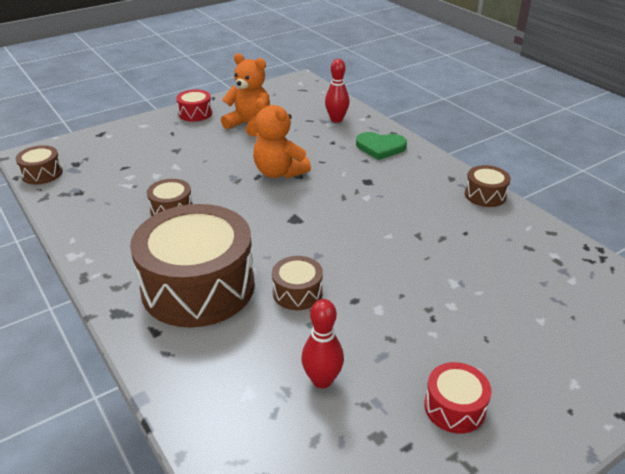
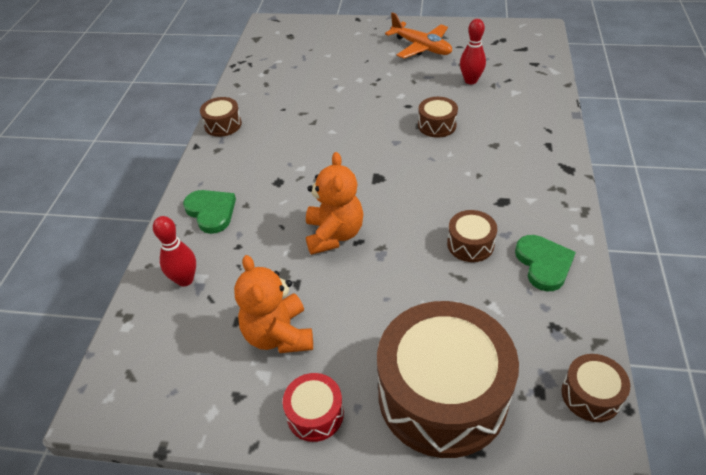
camera: 135 degrees left, 10 degrees up
brown drum [130,204,255,328] -> brown drum moved to [377,301,519,458]
red drum [424,362,491,434] -> orange plane [385,12,452,59]
none -> green heart [515,235,576,291]

